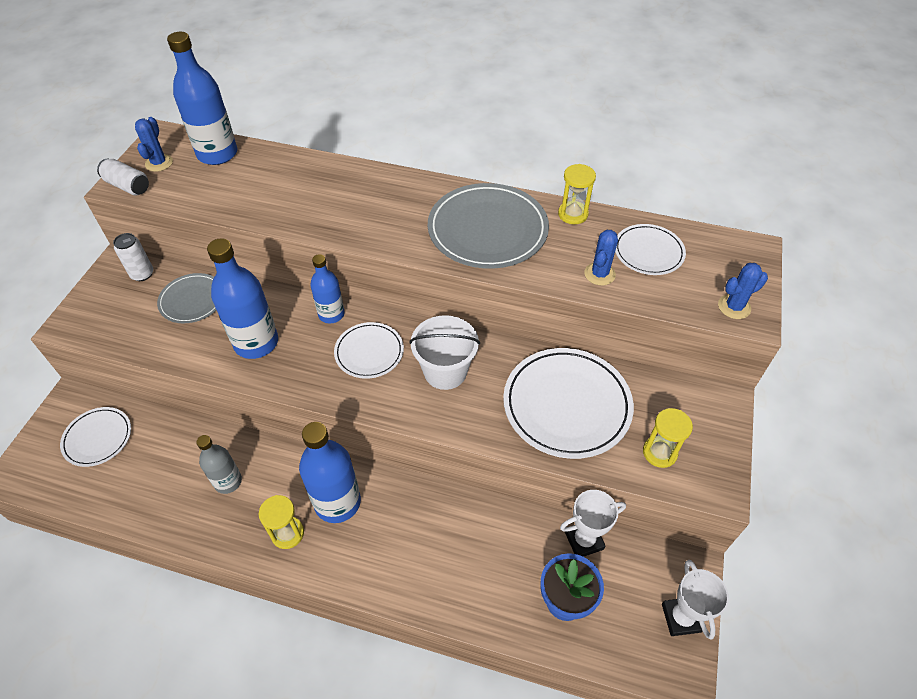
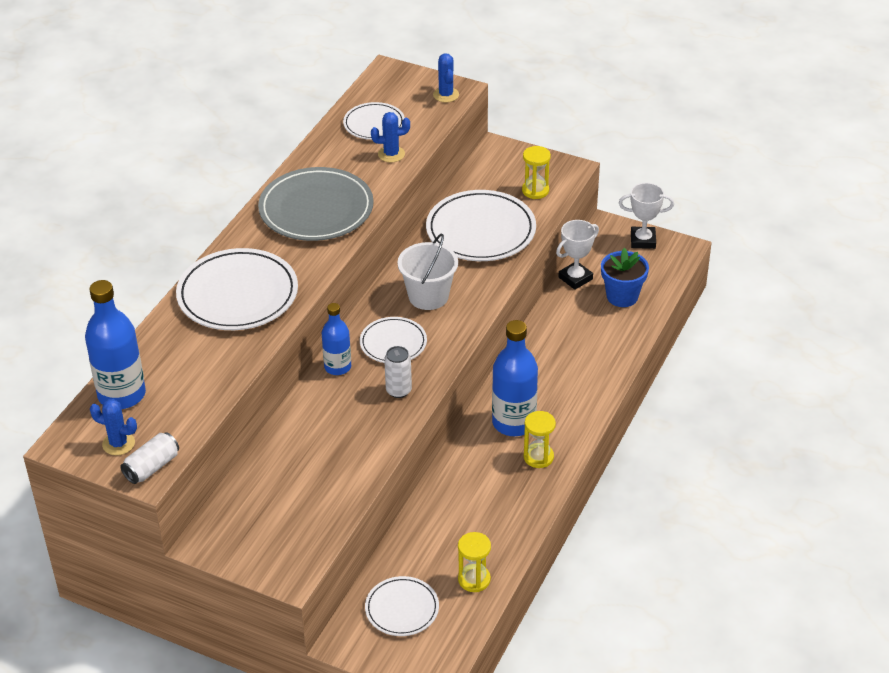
camera: 80 degrees left, 10 degrees down
white can [113,233,153,281] -> white can moved to [384,346,412,398]
grey plate [157,273,216,323] -> none
grey bottle [196,435,242,494] -> none
blue bottle [207,238,278,359] -> none
yellow hourglass [558,164,596,224] -> yellow hourglass moved to [458,532,491,592]
white trophy [560,490,626,557] -> white trophy turned 60 degrees clockwise [556,220,599,290]
blue cactus [584,230,618,286] -> blue cactus turned 45 degrees counterclockwise [371,112,410,162]
none -> white plate [176,248,298,330]

